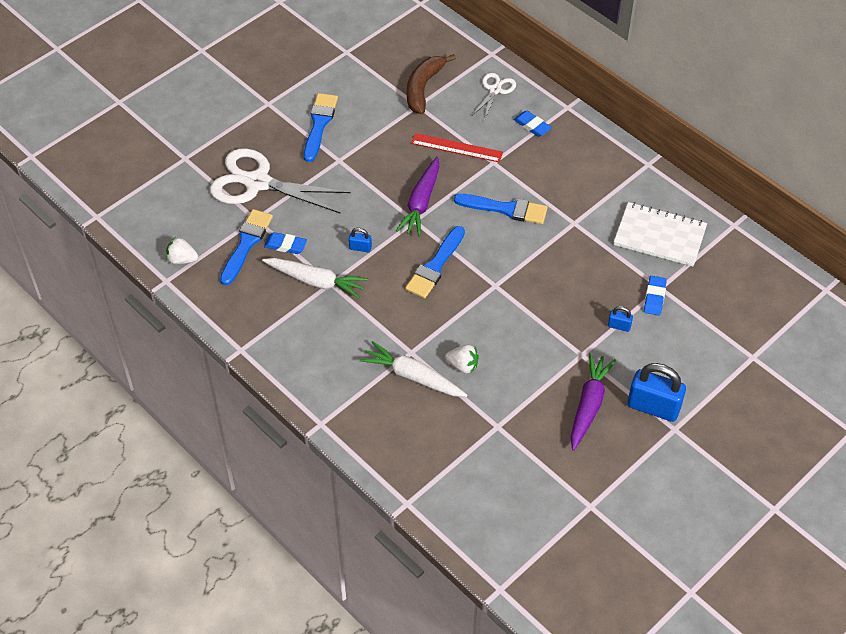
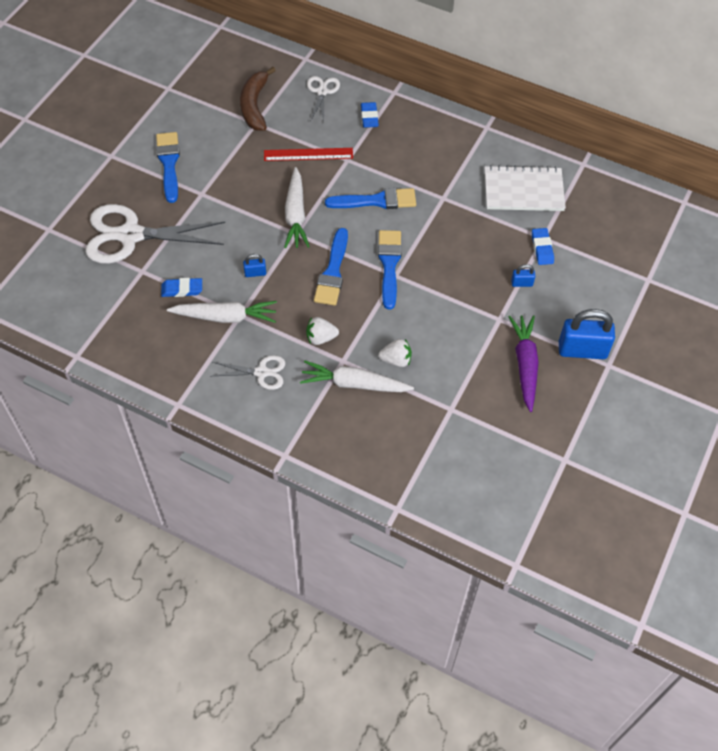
camera: 20 degrees left, 5 degrees up
white strawberry [166,237,198,265] -> white strawberry moved to [306,317,339,345]
blue brush [220,209,273,285] -> blue brush moved to [378,230,402,309]
purple carrot [396,157,439,237] -> white carrot [284,167,310,248]
blue eraser [514,111,552,137] -> blue eraser turned 60 degrees clockwise [361,102,379,128]
none -> white scissors [213,355,285,390]

